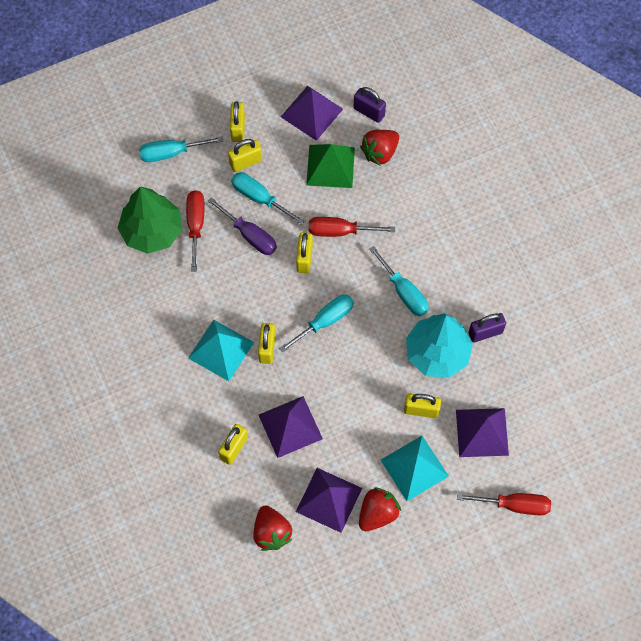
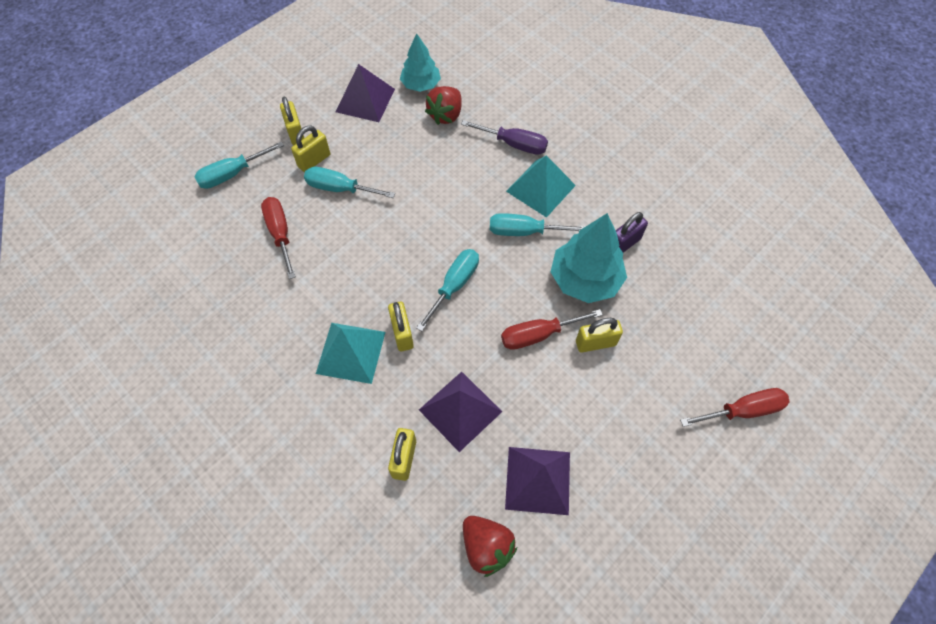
camera: 20 degrees left, 5 degrees down
green tree [118,186,182,254] -> none
purple screwdriver [208,197,277,255] -> purple screwdriver moved to [461,120,548,155]
yellow padlock [296,232,313,273] -> none
green pyramid [306,144,355,188] -> none
red screwdriver [309,217,395,237] -> red screwdriver moved to [501,309,603,350]
purple padlock [354,87,386,123] -> turquoise tree [400,33,441,92]
red strawberry [359,488,401,531] -> none
turquoise screwdriver [369,246,429,316] -> turquoise screwdriver turned 150 degrees clockwise [490,213,586,236]
turquoise pyramid [381,436,449,501] -> turquoise pyramid moved to [506,155,576,218]
purple pyramid [456,408,509,457] -> none

